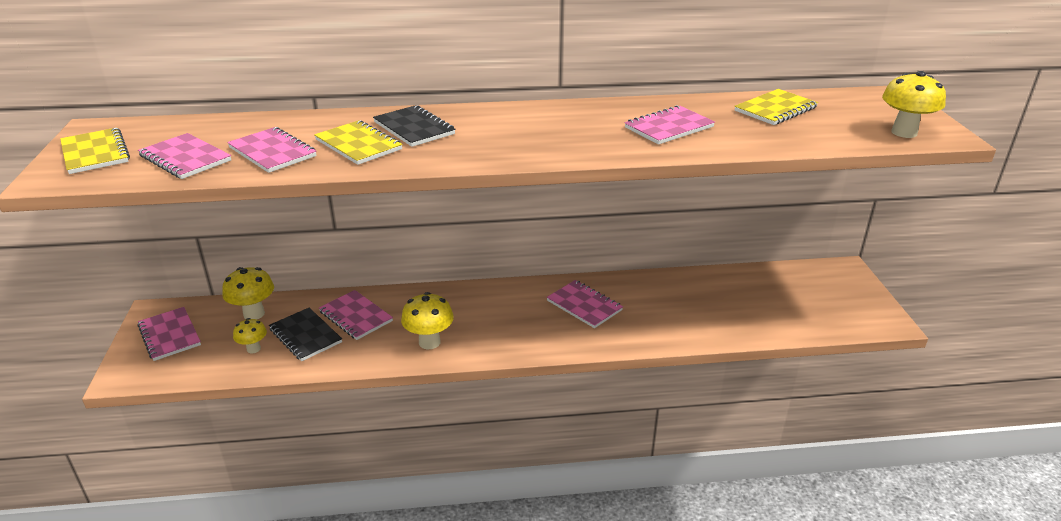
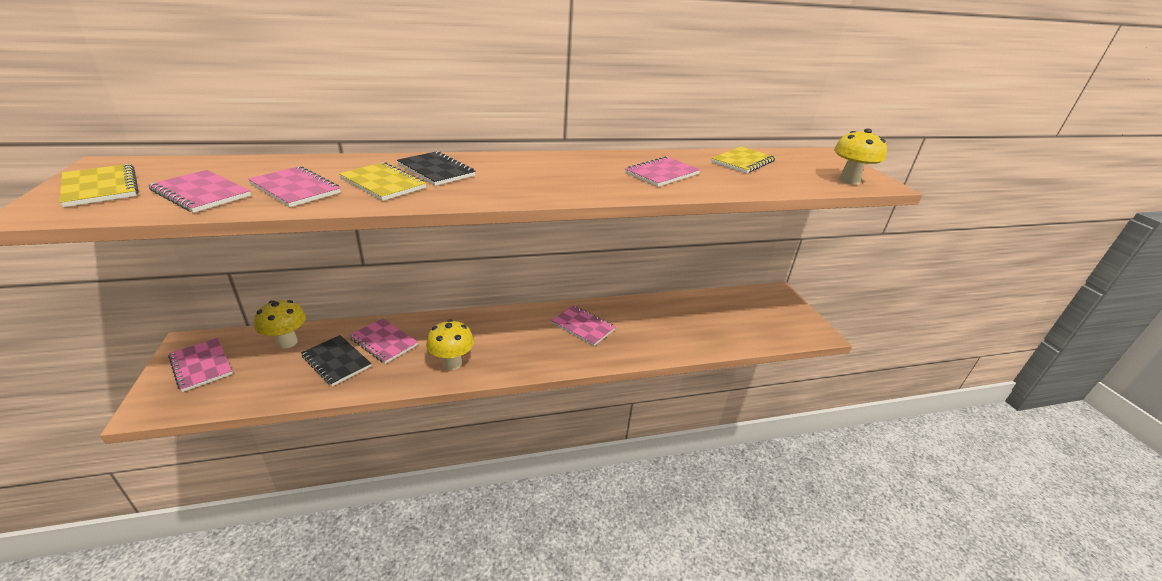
camera: 10 degrees left, 0 degrees up
yellow mushroom [233,318,267,353] -> none

